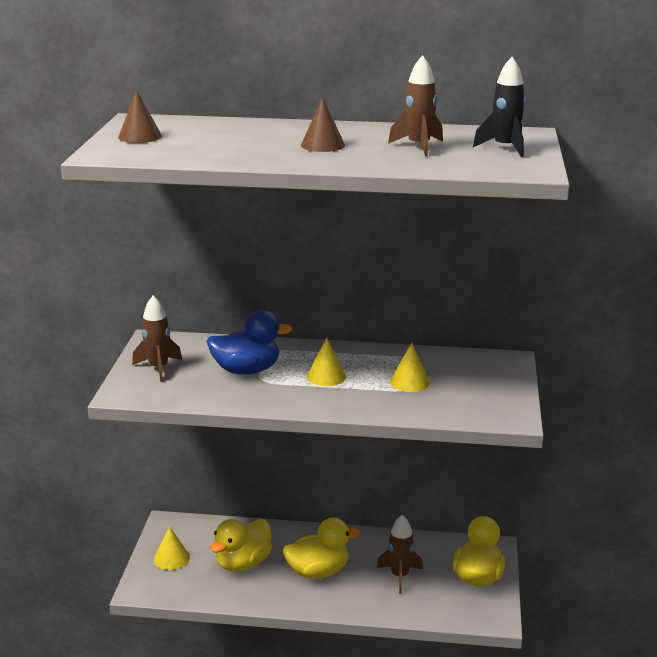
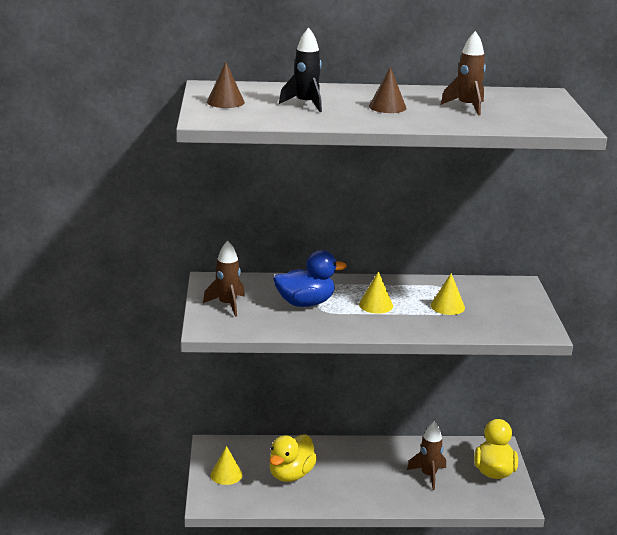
camera: 10 degrees left, 0 degrees up
yellow duck [283,517,360,579] -> none
black rocket [473,57,526,157] -> black rocket moved to [279,28,322,112]

